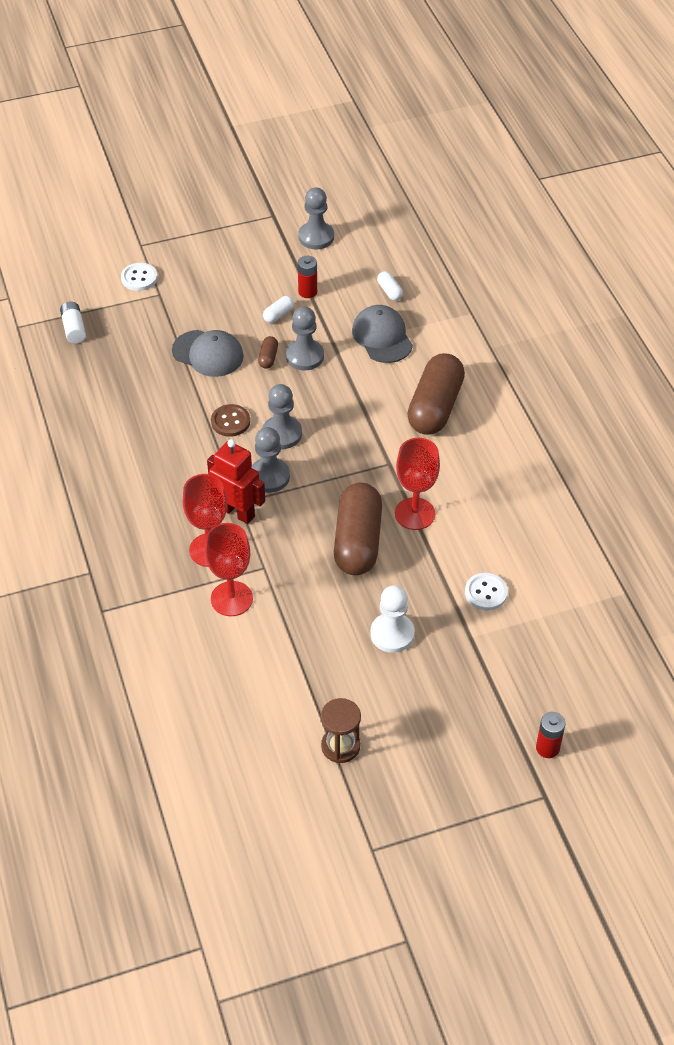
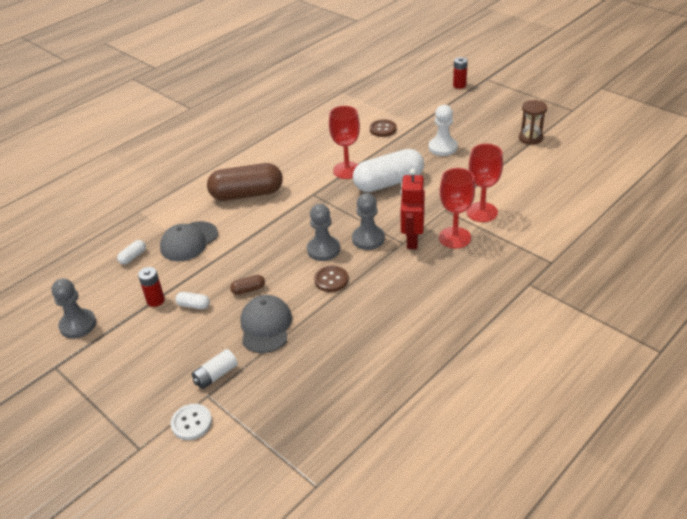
camera: 115 degrees left, 10 degrees down
white battery [60,302,86,344] -> white battery moved to [191,349,238,389]
grey pawn [286,306,324,370] -> none
brown capsule [334,483,382,575] -> white capsule [353,149,424,192]
white button [465,573,508,610] -> brown button [370,119,397,137]

